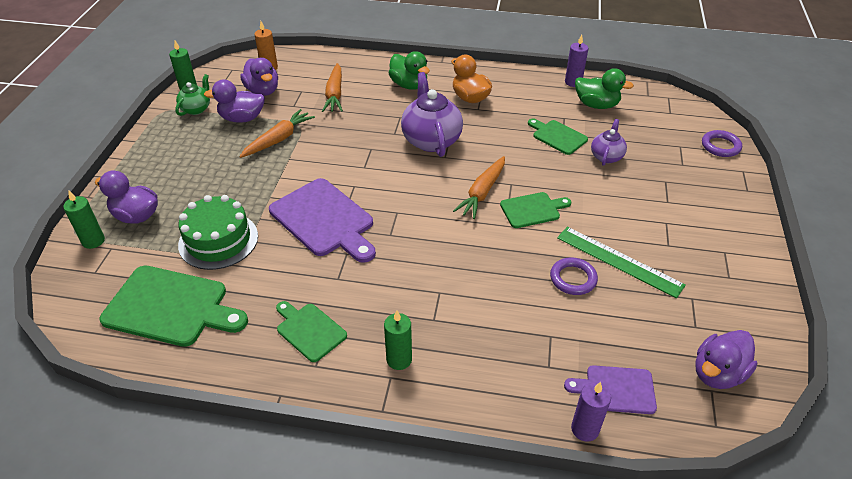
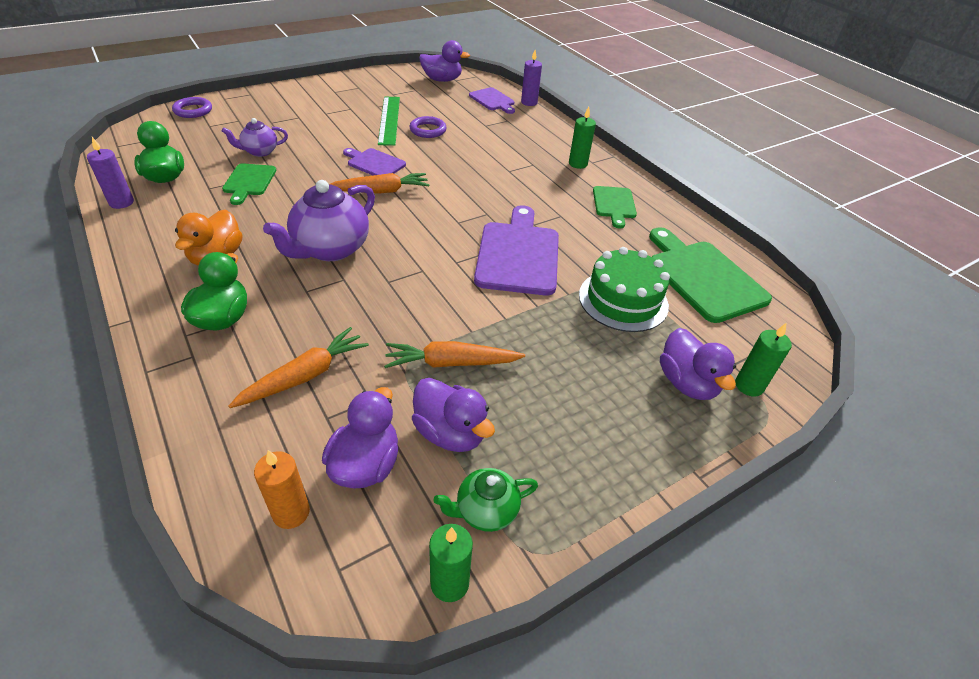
camera: 135 degrees left, 0 degrees up
green cutting board [500,192,571,228] -> purple cutting board [343,148,406,176]

